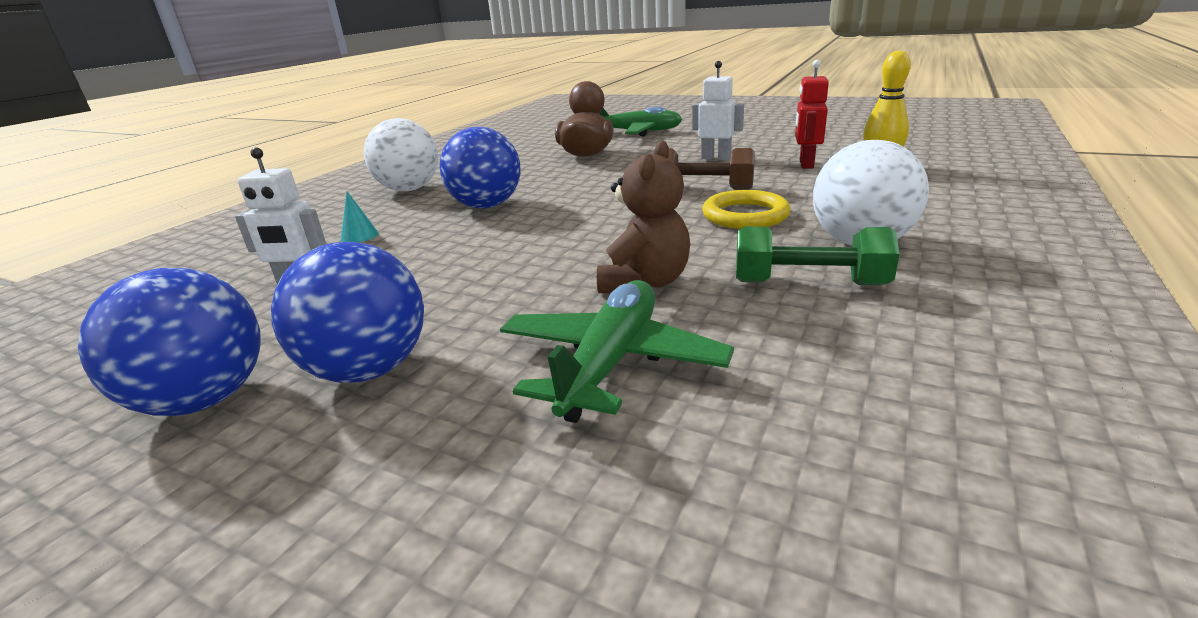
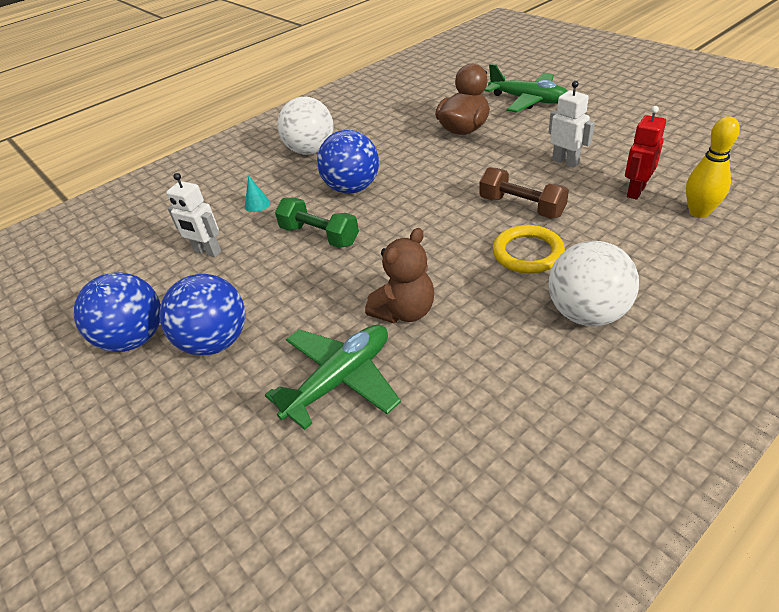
camera: 25 degrees right, 15 degrees up
green dumbbell [736,226,900,286] -> green dumbbell moved to [275,197,359,248]

